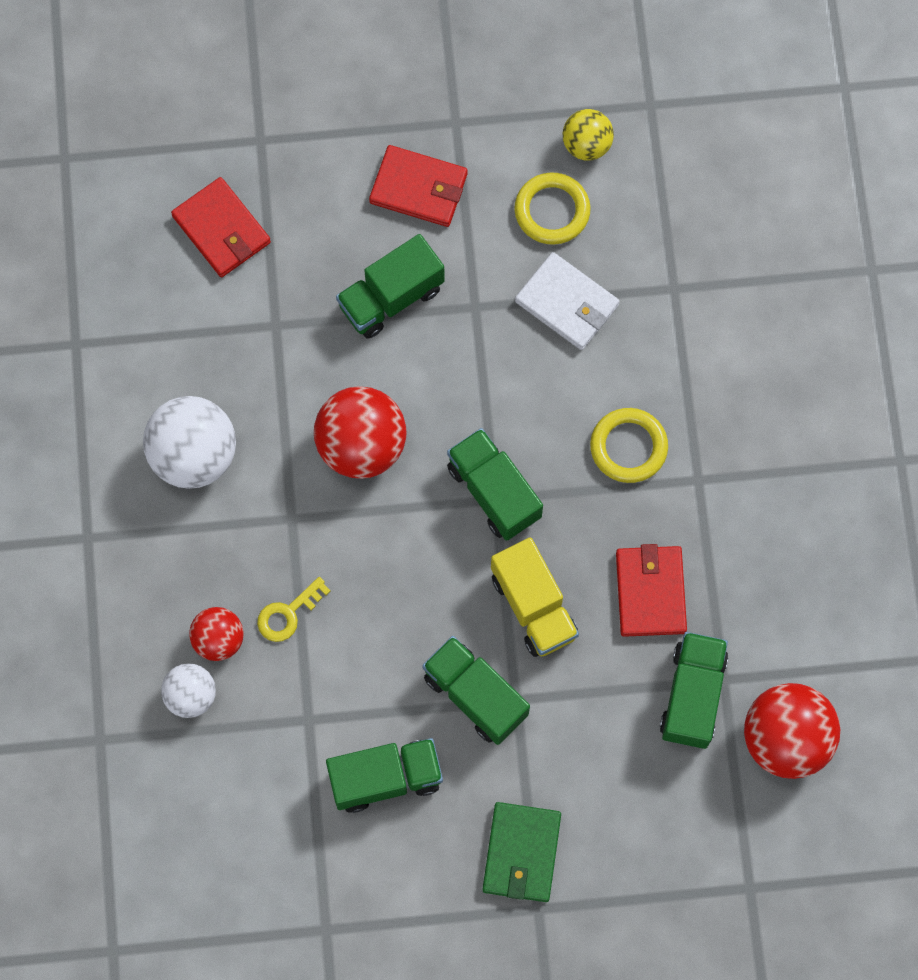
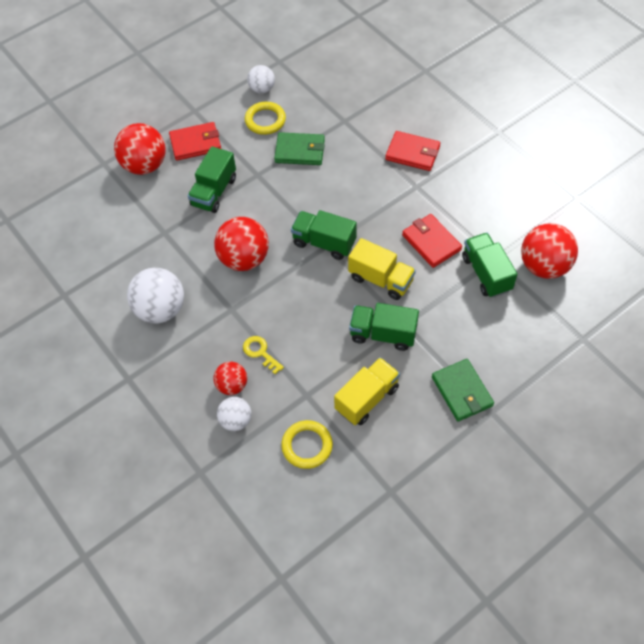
camera: 30 degrees left, 15 degrees down
red wallet [171,177,271,277] -> red wallet moved to [385,131,440,171]
yellow key [257,577,331,642] -> yellow key turned 120 degrees clockwise [243,336,284,374]
green truck [326,738,443,813] -> yellow truck [334,357,400,425]
white wallet [515,252,620,350] -> green wallet [274,132,325,165]
yellow ball [563,109,614,161] -> white ball [247,65,275,93]
yellow ring [590,408,668,483] -> yellow ring moved to [281,420,333,469]
none -> red ball [114,123,166,175]

